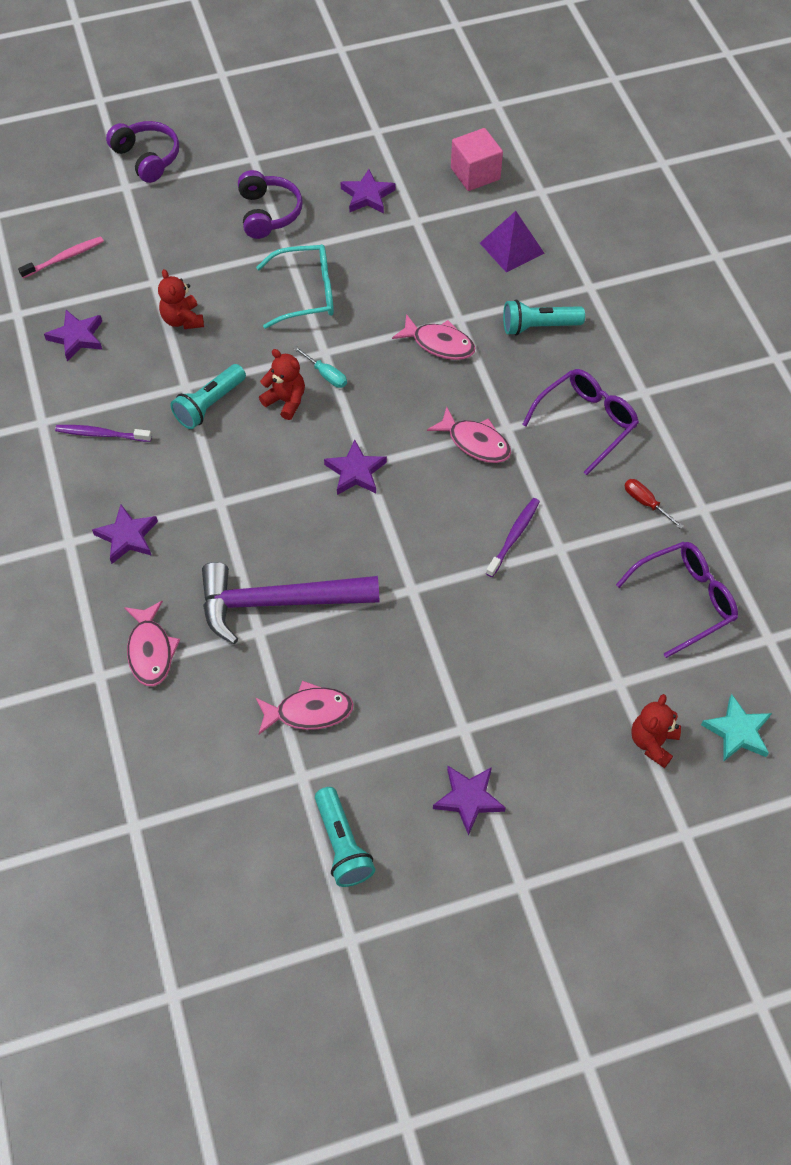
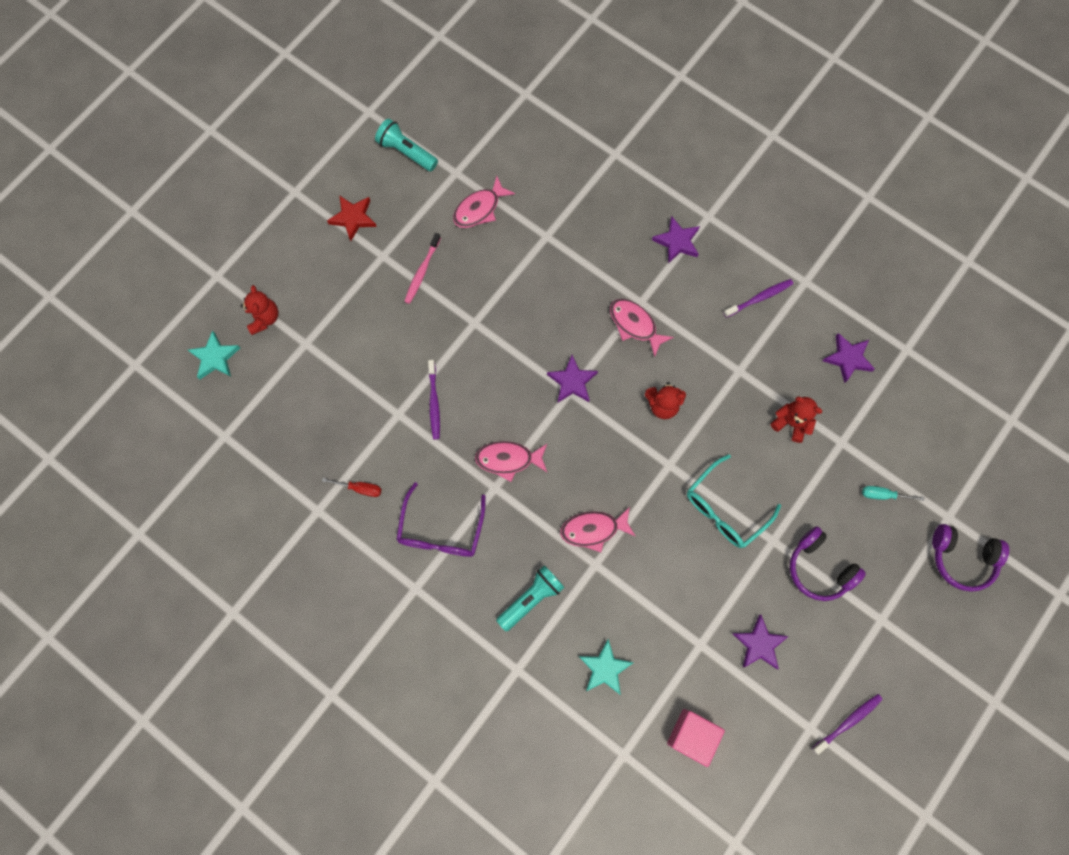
camera: 145 degrees right, 15 degrees up
pink toothbrush [18,236,104,278] -> pink toothbrush moved to [404,233,441,304]
pink fish [124,601,180,686] -> pink fish moved to [610,299,674,358]
turquoise flashlight [170,364,246,429] -> none
purple hammer [202,562,380,644] -> none
turquoise screwdriver [293,346,347,388] -> turquoise screwdriver moved to [862,486,924,501]
purple star [433,766,506,836] -> red star [327,195,377,241]
purple pyramid [480,211,544,273] -> turquoise star [579,639,634,695]
purple glasses [616,542,738,658] -> none
none -> purple toothbrush [812,694,883,755]

